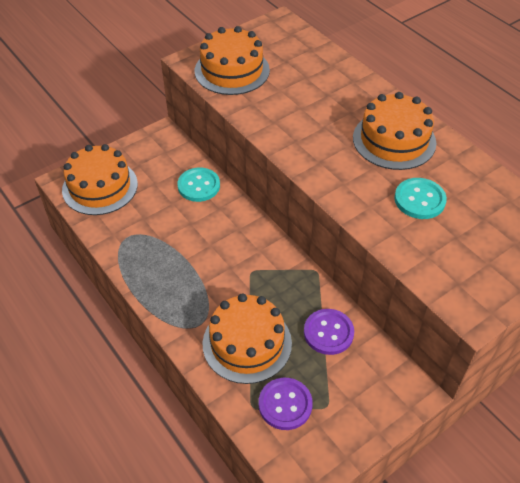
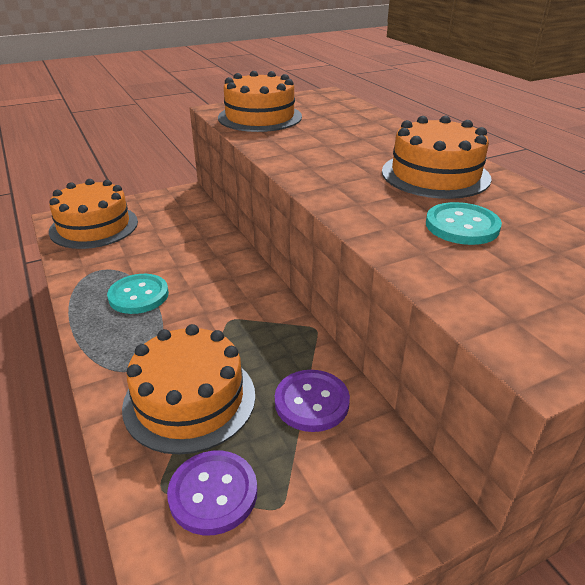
camera: 10 degrees right, 15 degrees down
turquoise button [177,168,220,202] -> turquoise button moved to [107,274,169,314]

